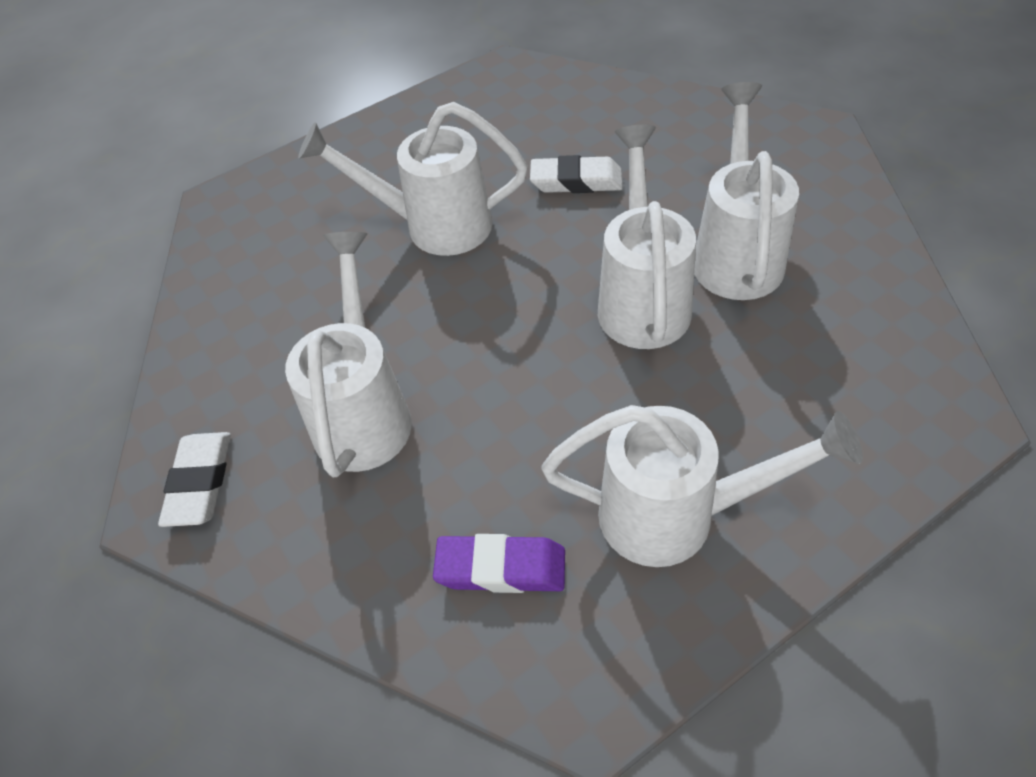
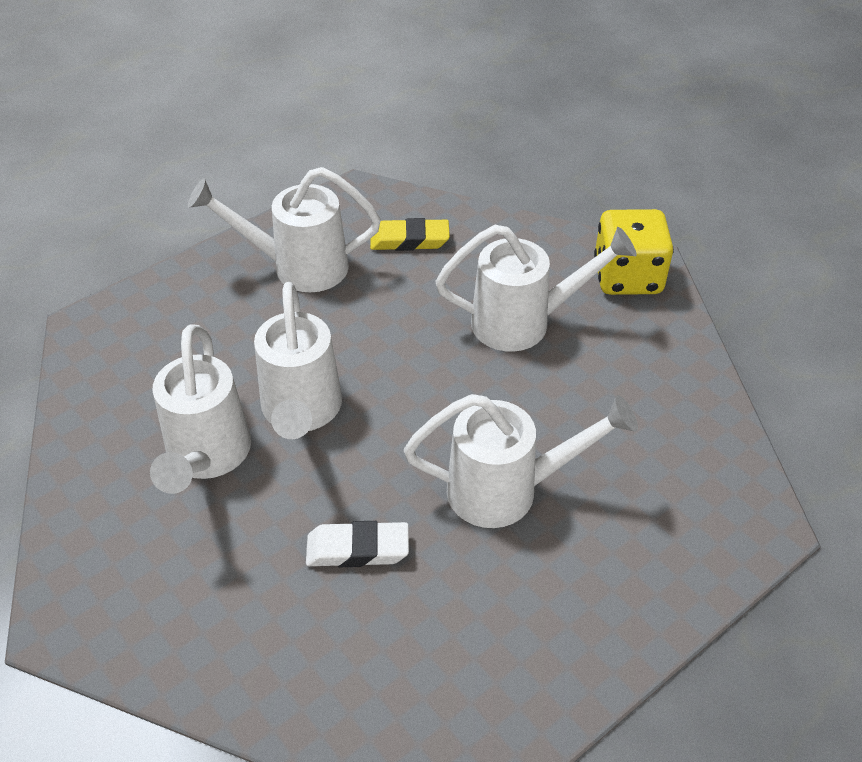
camera: 170 degrees right, 5 degrees down
white eraser [158,432,231,527] -> yellow dice [594,209,674,295]
white watering can [285,232,412,477] -> white watering can turned 90 degrees counterclockwise [436,225,637,352]
purple eraser [433,534,565,593] -> yellow eraser [370,218,450,251]

